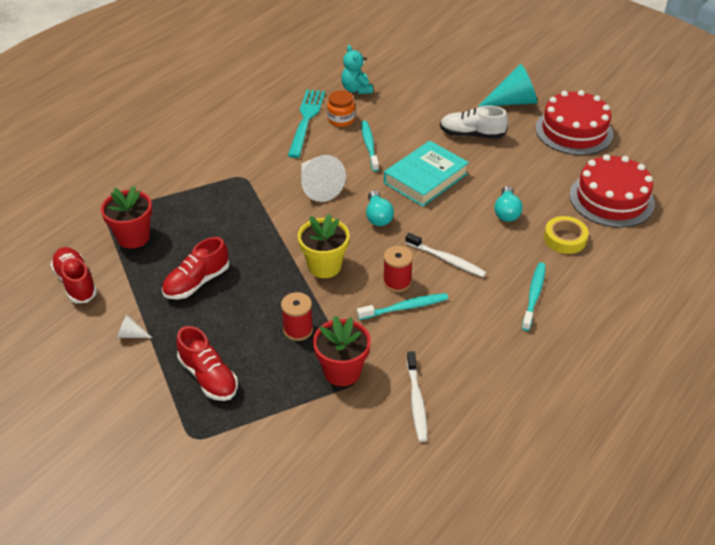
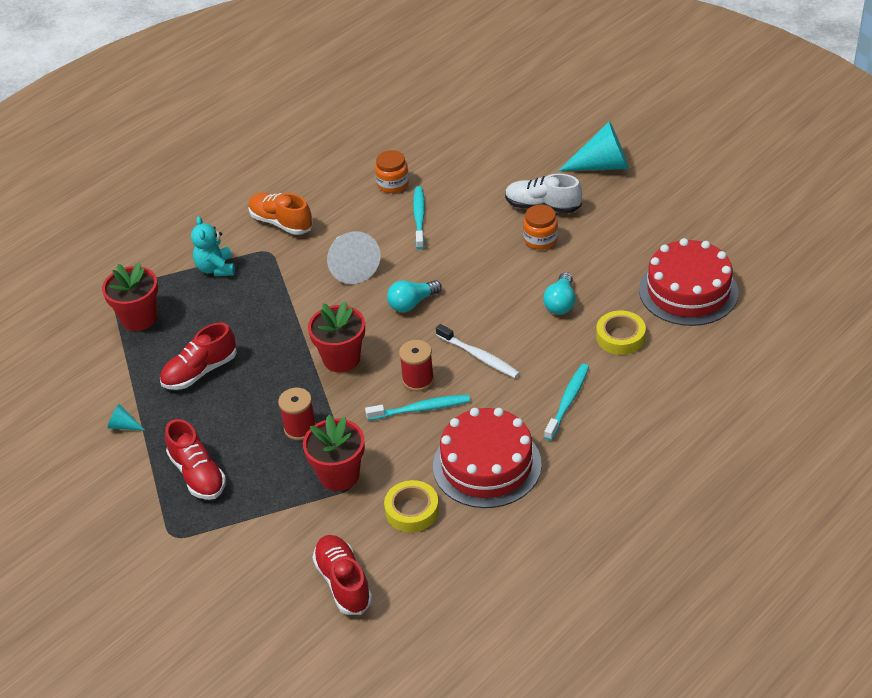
camera: 10 degrees right, 0 degrees up
red shoe [50,247,97,303] -> red shoe moved to [312,535,372,615]
white cone [117,315,152,338] -> turquoise cone [108,404,145,430]
turquoise fork [288,90,325,158] -> none
yellow flower pot [298,214,350,278] -> red flower pot [308,301,365,372]
turquoise teddy bear [341,45,373,94] -> turquoise teddy bear moved to [191,216,235,276]
turquoise light bulb [366,190,394,226] -> turquoise light bulb turned 60 degrees clockwise [387,280,442,312]
turquoise book [384,141,469,207] -> none
white toothbrush [407,351,427,442] -> yellow tape [384,480,439,532]
red cake [535,90,614,155] -> red cake moved to [433,408,542,508]
none -> orange shoe [249,193,313,235]
none -> orange jar [523,205,558,250]

